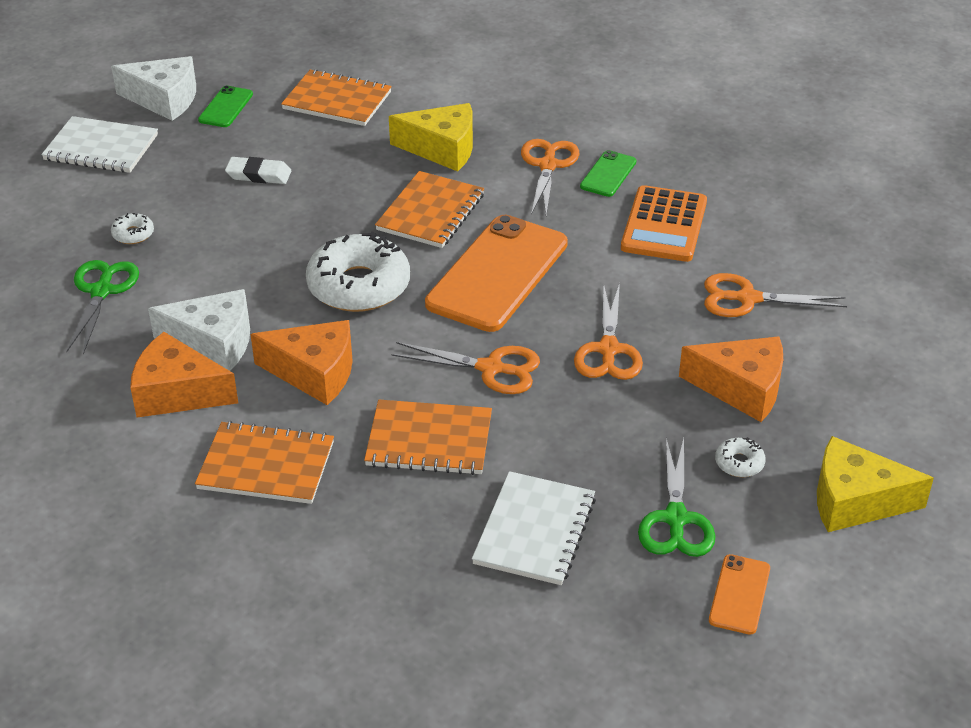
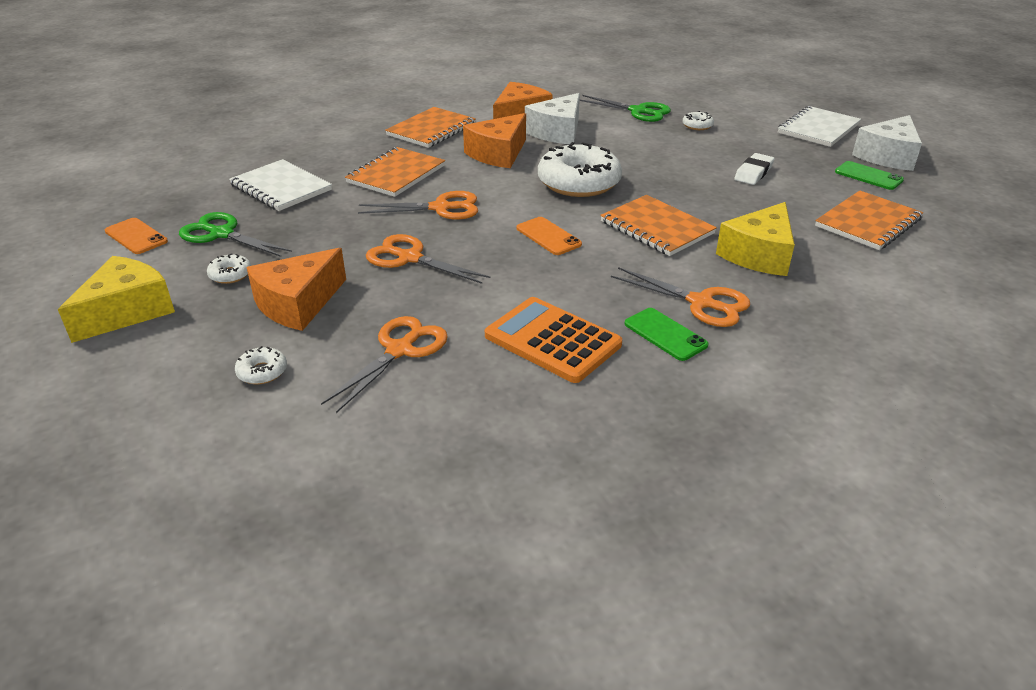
camera: 115 degrees right, 5 degrees down
orange scissors [391,342,540,394] -> orange scissors turned 135 degrees counterclockwise [358,191,478,220]
orange phone [425,215,568,332] -> orange phone [517,217,582,255], size x0.46
none -> white donut [235,346,287,384]

